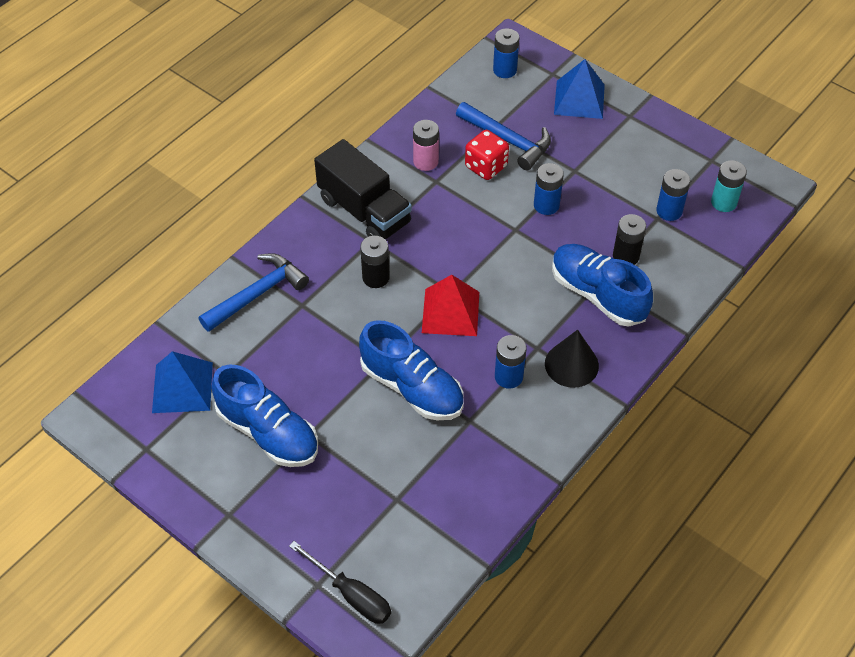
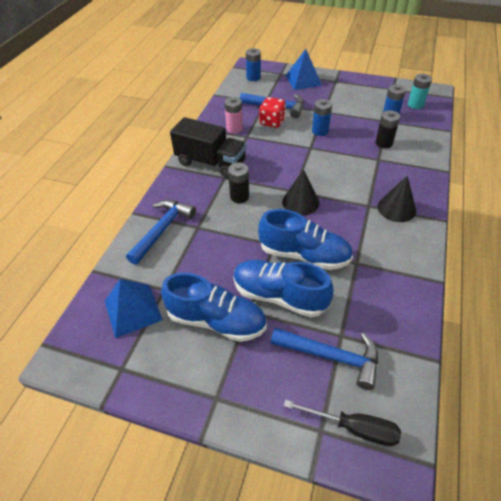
camera: 20 degrees left, 5 degrees down
red pyramid [422,275,479,336] -> black cone [282,169,319,215]
blue battery [495,335,526,389] -> none
blue shoe [552,244,653,326] -> blue shoe moved to [233,260,334,317]
none -> blue hammer [270,328,378,390]

